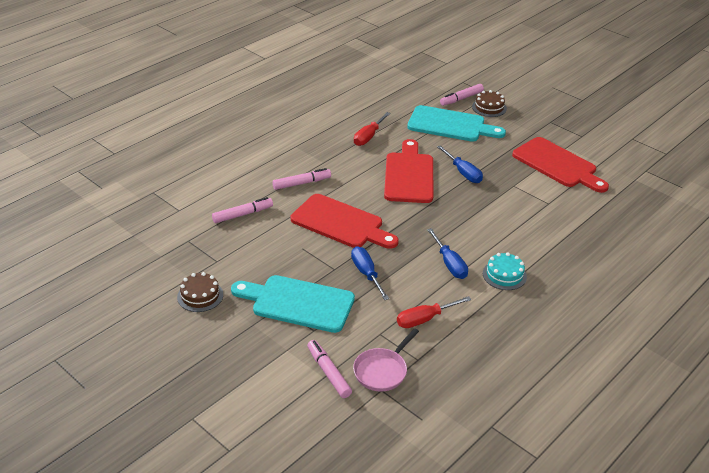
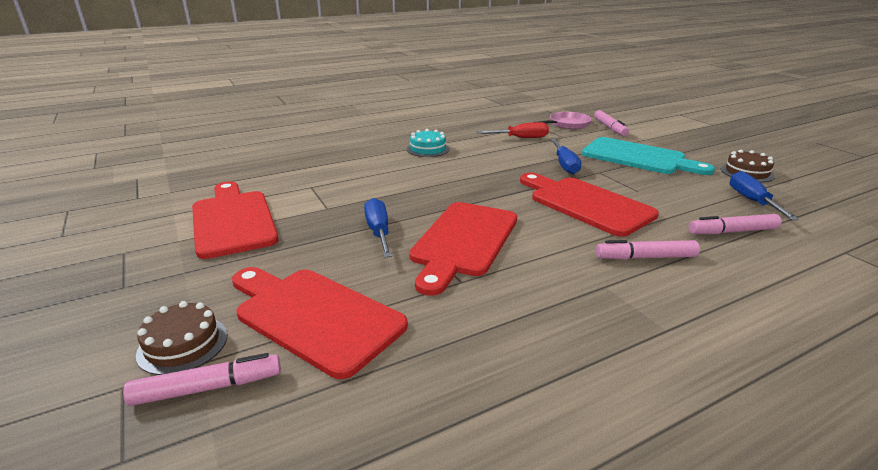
camera: 160 degrees left, 10 degrees down
red screwdriver [354,112,391,146] -> none
turquoise cutting board [407,105,506,142] -> red cutting board [232,267,408,379]
blue screwdriver [427,228,468,279] -> blue screwdriver moved to [730,171,799,220]

